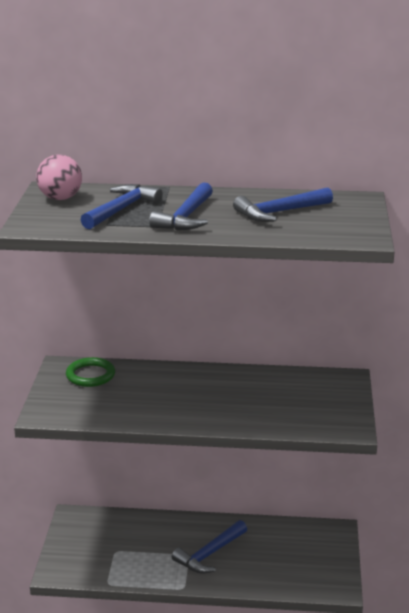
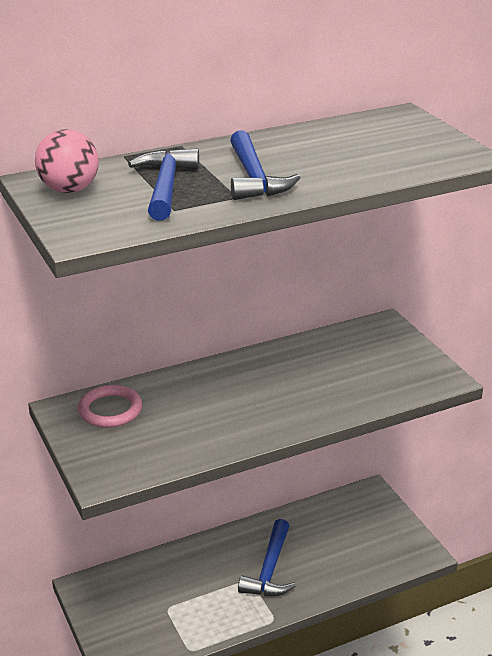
camera: 30 degrees left, 5 degrees up
green ring [66,357,115,387] -> pink ring [78,385,142,427]
blue hammer [233,187,333,222] -> none

